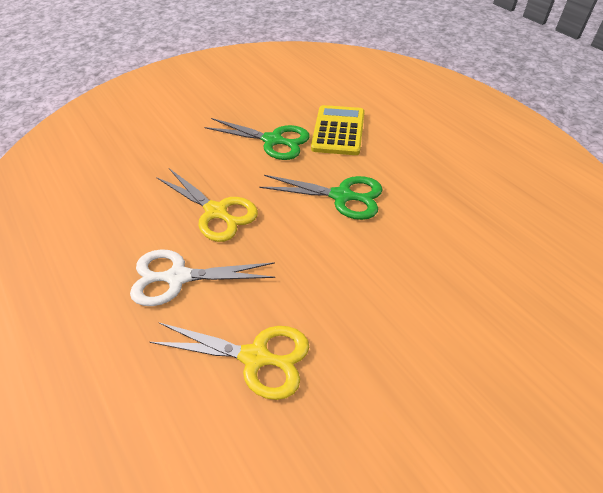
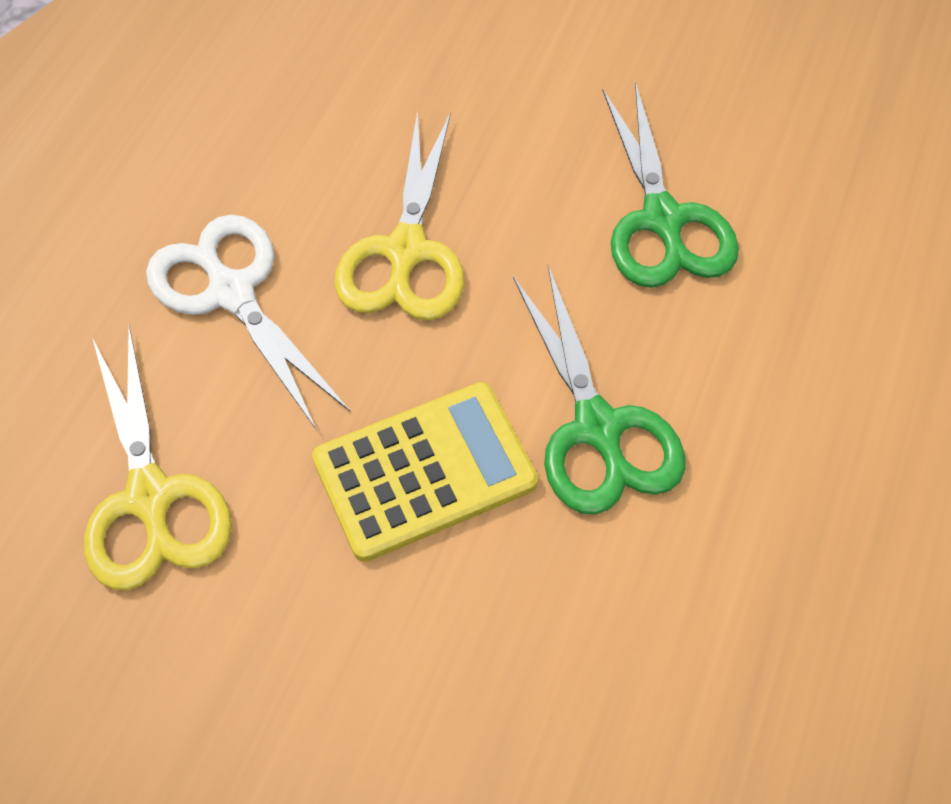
camera: 55 degrees right, 10 degrees up
yellow calculator [311,105,365,155] -> yellow calculator moved to [312,382,538,562]

